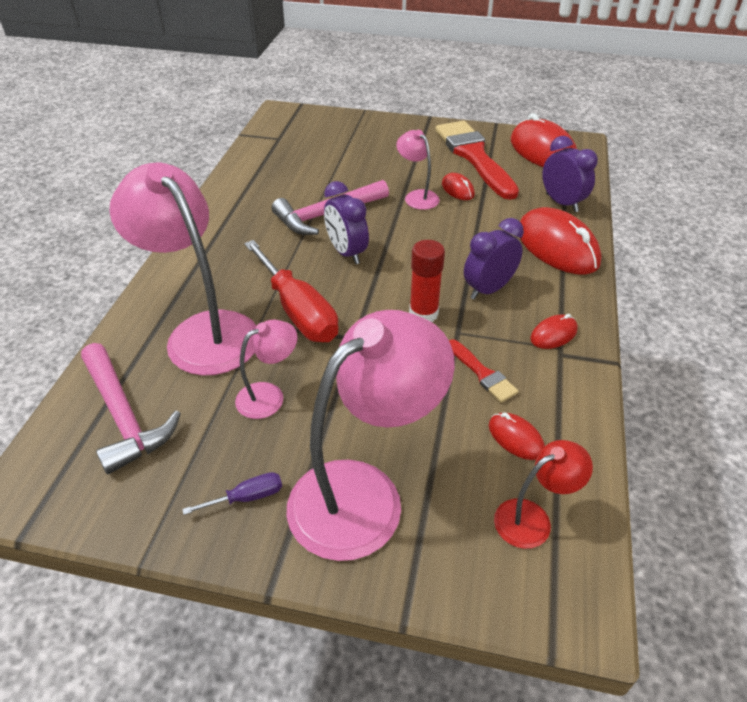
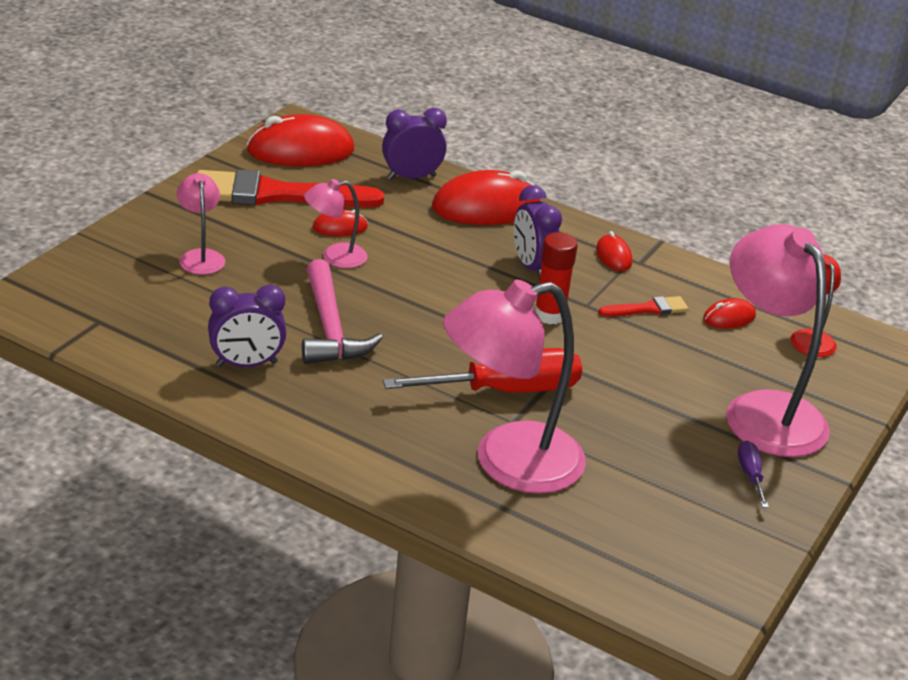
camera: 75 degrees left, 10 degrees down
pink hammer [81,343,181,474] -> none
pink lamp [235,320,297,419] -> pink lamp moved to [177,173,225,275]
purple clock [324,181,369,264] -> purple clock moved to [208,285,286,367]

